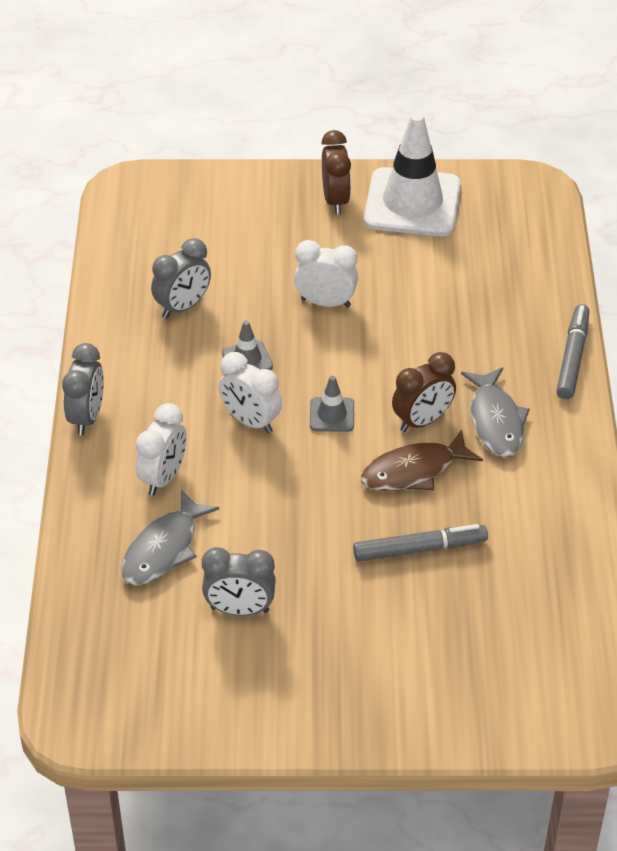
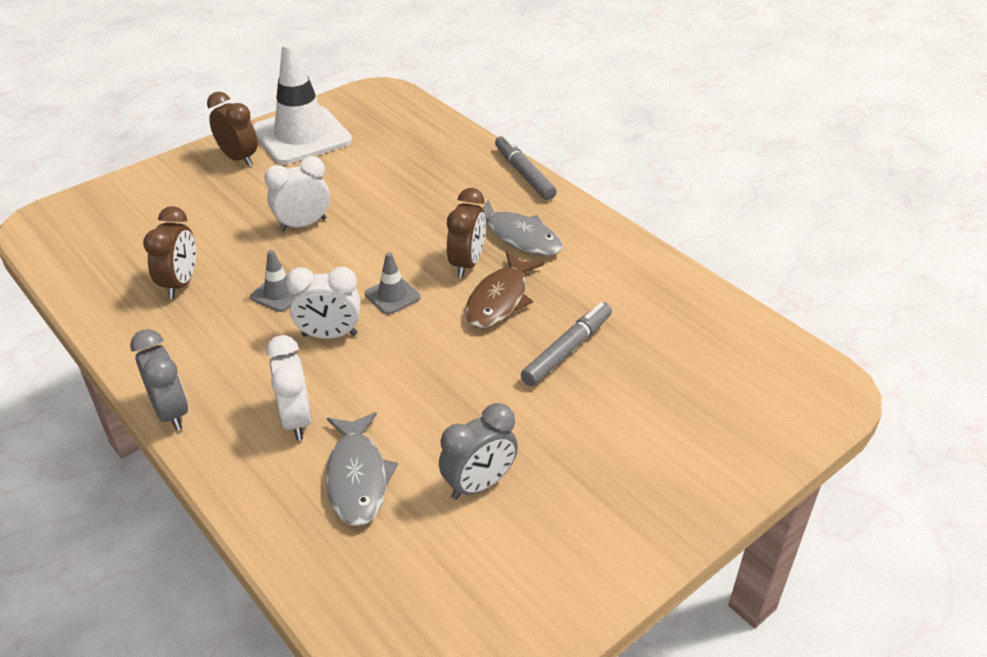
camera: 40 degrees left, 5 degrees down
grey clock [151,238,211,318] -> brown clock [143,206,196,299]

